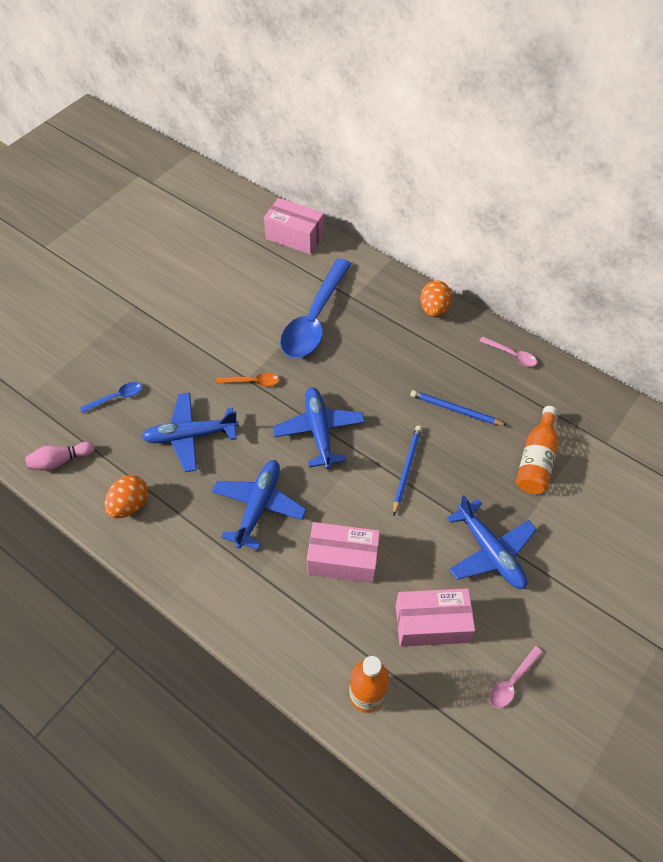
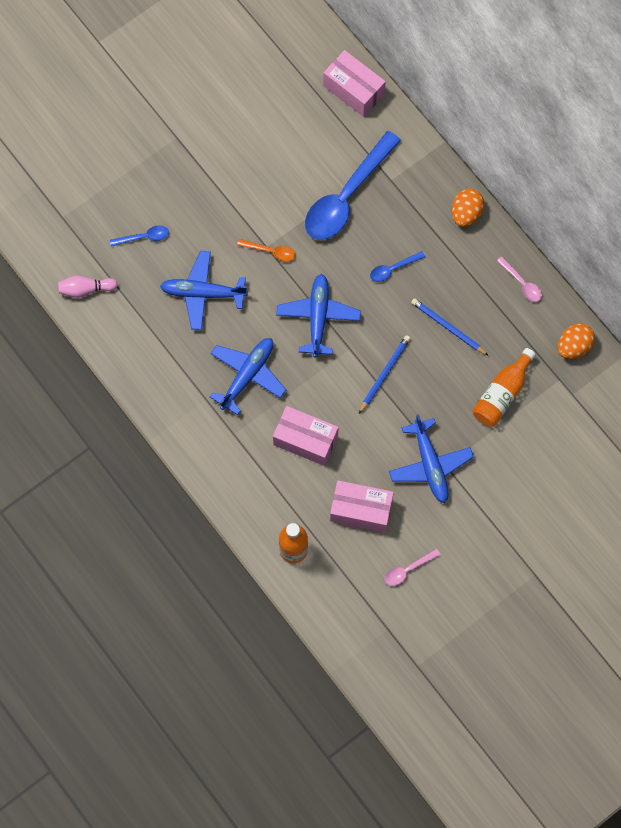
camera: 15 degrees right, 15 degrees up
orange egg [105,475,148,518] -> orange egg moved to [558,323,595,359]
none -> blue spoon [370,251,425,282]

